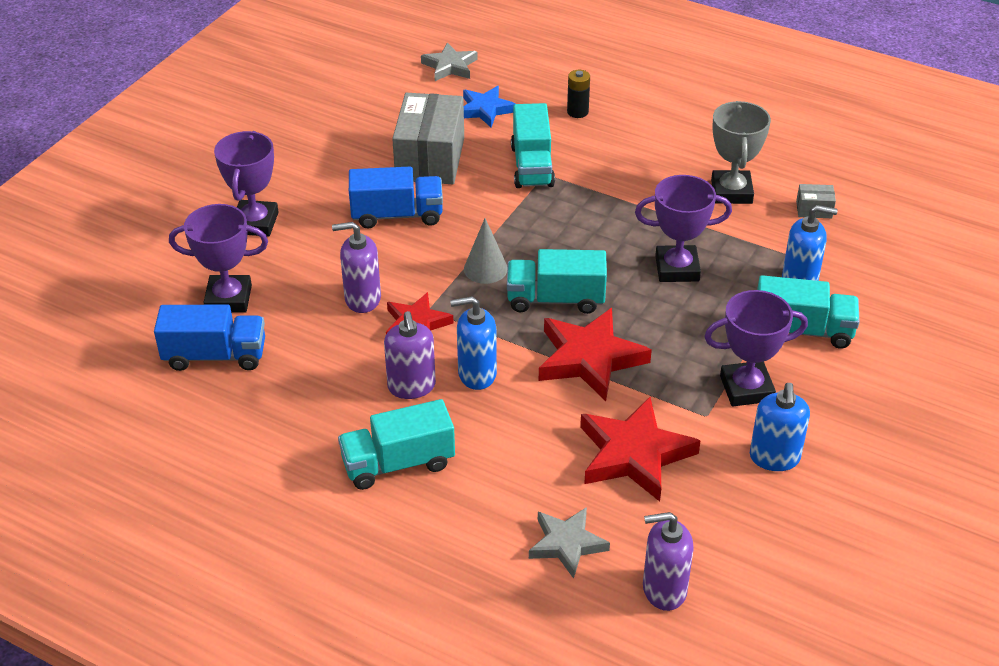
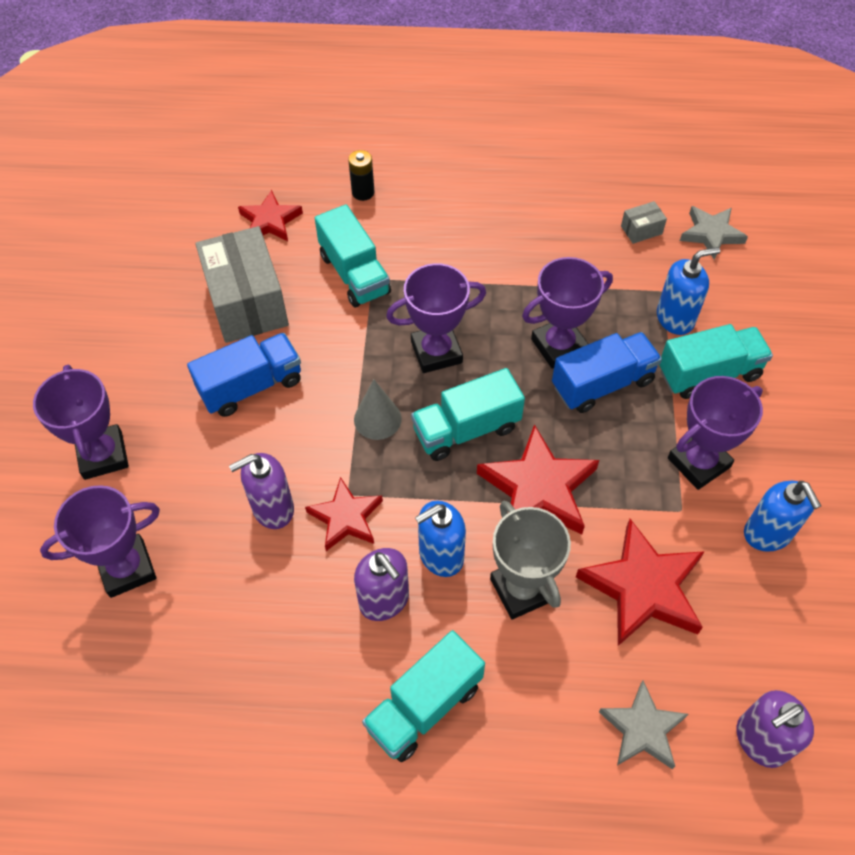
camera: 25 degrees left, 15 degrees up
blue truck [154,304,265,371] -> blue truck moved to [552,332,662,413]
grey star [421,42,478,81] -> grey star moved to [680,206,748,260]
blue star [463,86,515,127] -> red star [238,190,303,241]
grey trophy [711,101,771,204] -> grey trophy moved to [490,501,571,619]
none -> purple trophy [386,263,486,373]

